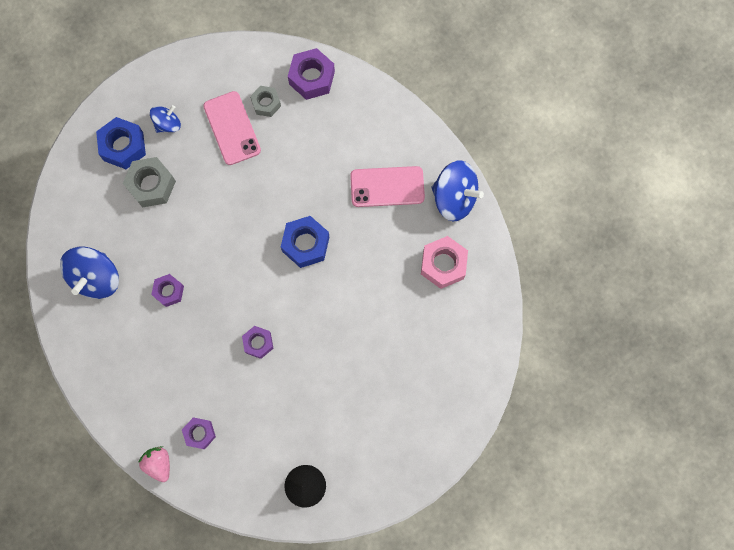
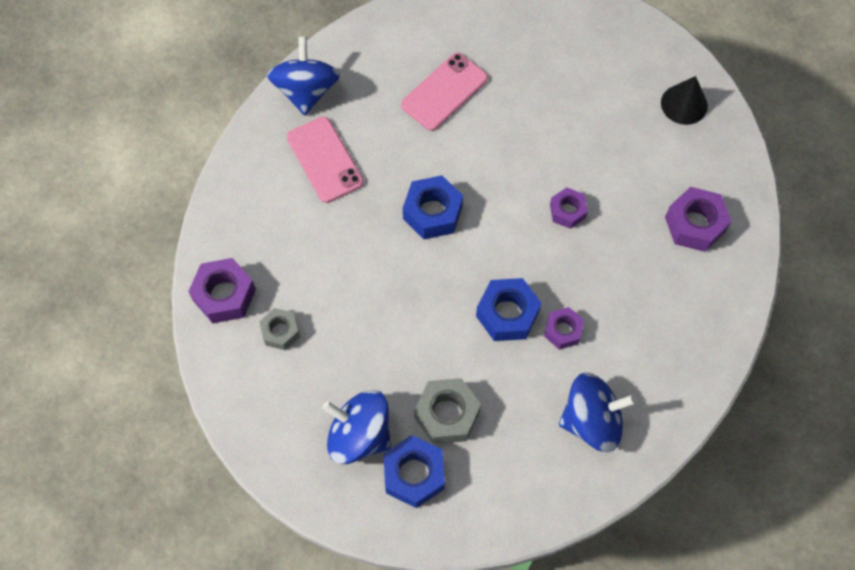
camera: 115 degrees left, 10 degrees down
pink strawberry [138,446,170,482] -> none
blue spinning top [150,105,181,133] -> blue spinning top [323,390,391,464], size x1.75
purple nut [182,417,216,449] -> purple nut [665,187,732,252], size x1.59
pink phone [203,91,261,165] -> pink phone moved to [401,52,488,131]
pink nut [421,236,468,289] -> none
none -> blue nut [476,278,541,341]

